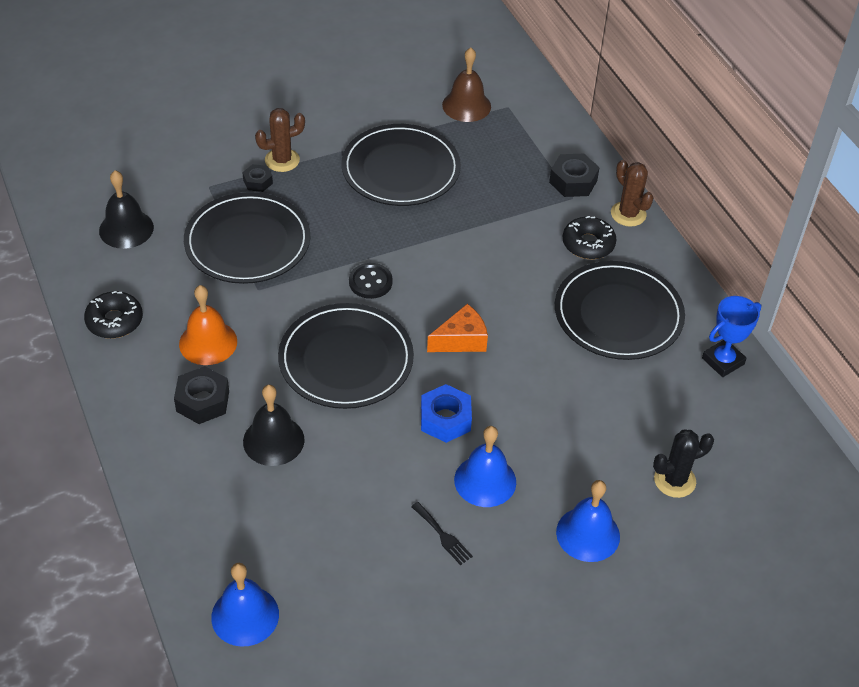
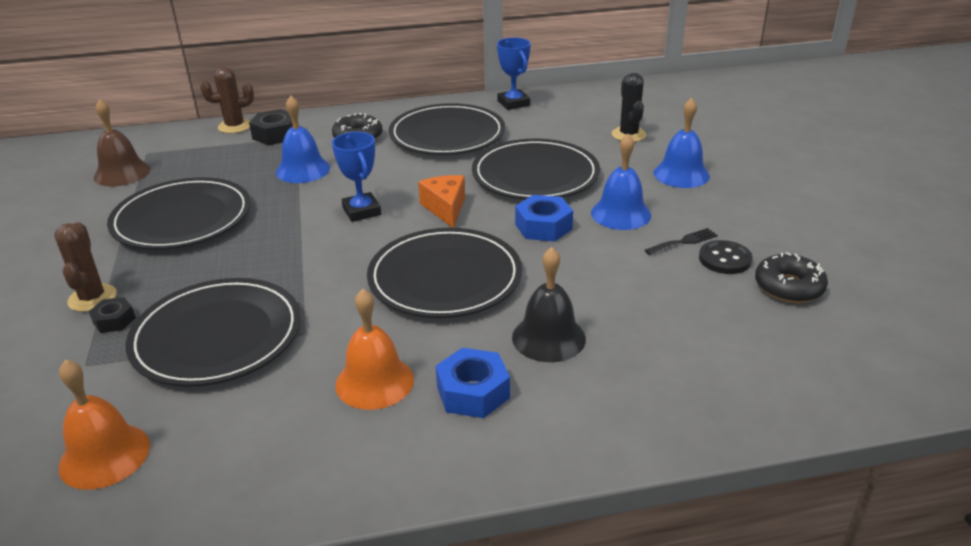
camera: 75 degrees left, 15 degrees down
black donut [84,291,143,339] -> black donut moved to [755,252,828,303]
black bell [99,170,154,249] -> orange bell [59,359,150,490]
black nut [174,366,229,424] -> blue nut [436,348,510,418]
blue bell [211,563,279,647] -> blue bell moved to [276,96,330,183]
black button [349,263,393,299] -> black button moved to [699,240,752,274]
brown cactus [611,160,654,227] -> brown cactus moved to [200,67,254,133]
none -> blue trophy [332,132,381,222]
none -> black plate [472,139,600,200]

